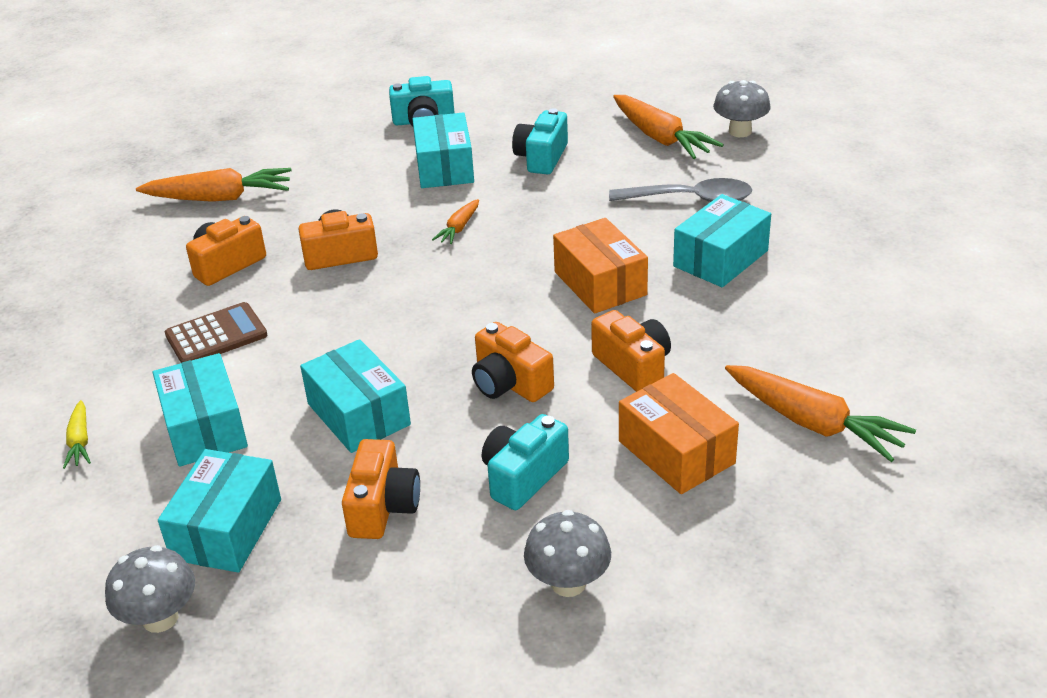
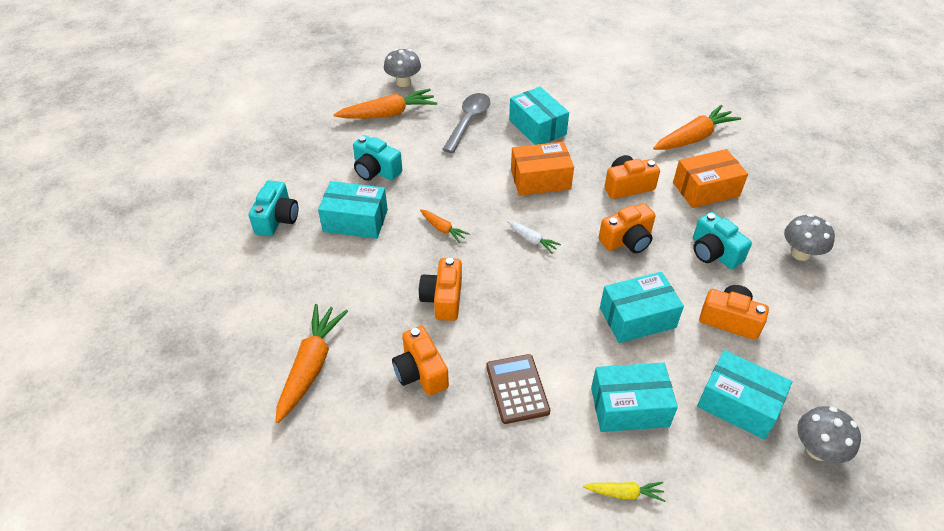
camera: 75 degrees left, 10 degrees up
none -> white carrot [507,221,561,254]

